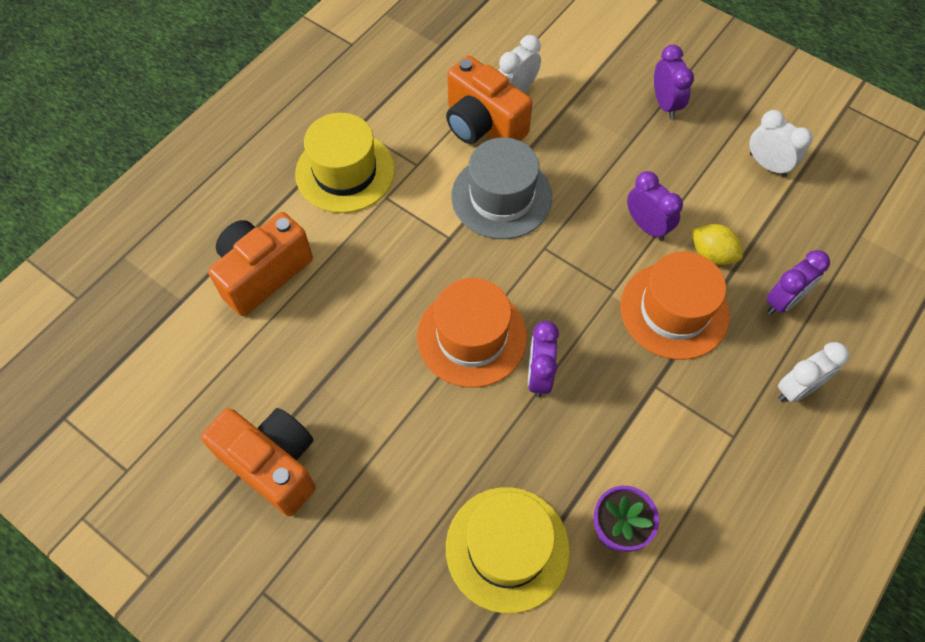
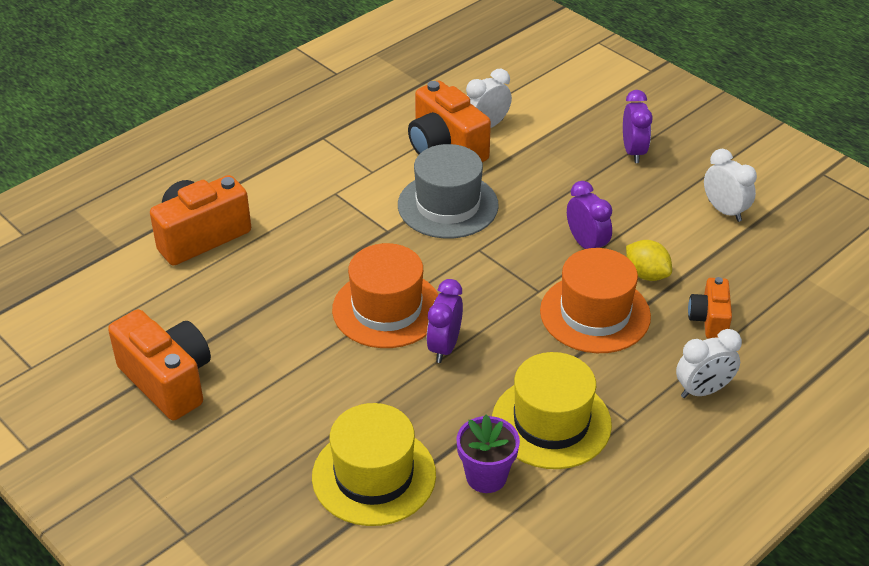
camera: 10 degrees right, 20 degrees down
yellow hat [295,113,395,213] -> yellow hat moved to [492,352,612,469]
purple clock [766,250,830,314] -> orange camera [688,277,732,339]

